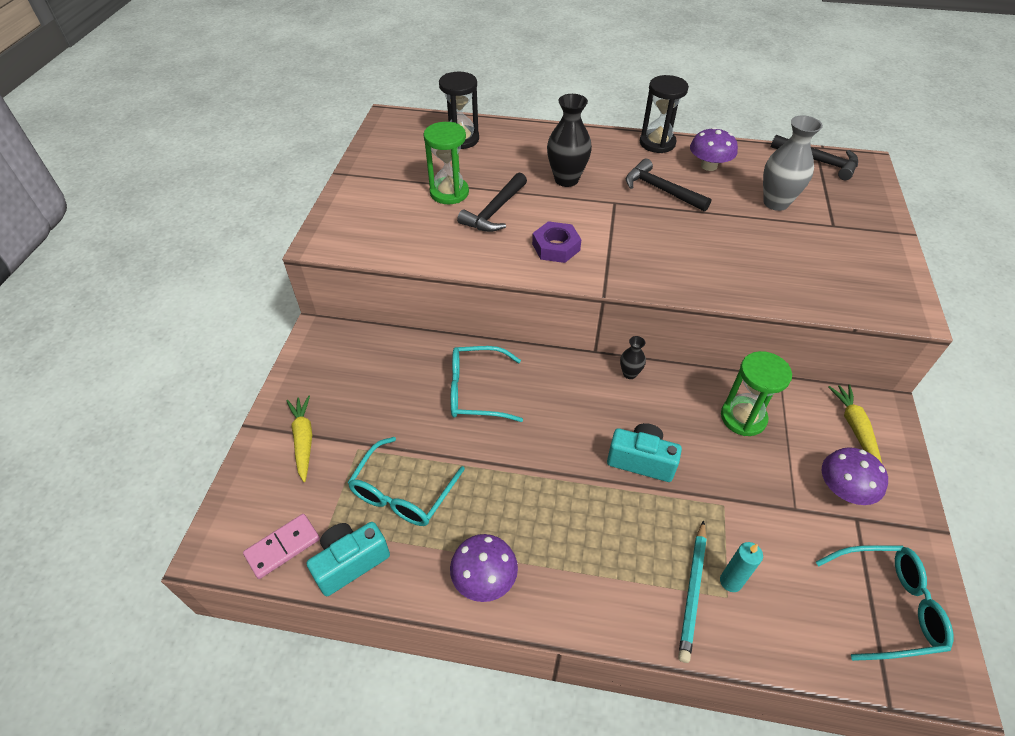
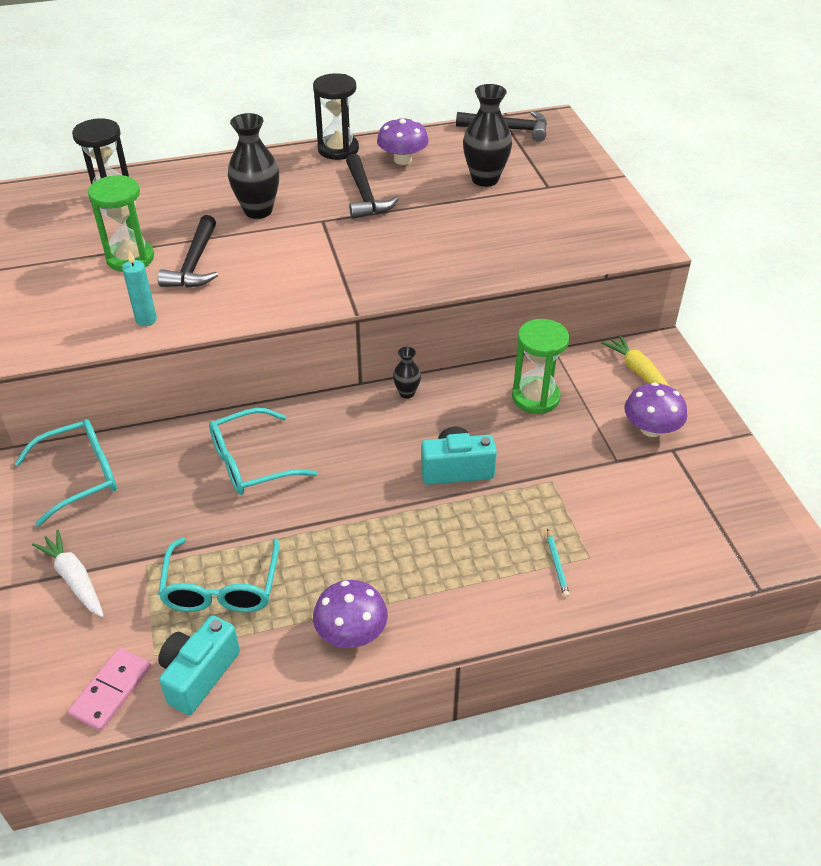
camera: 25 degrees left, 5 degrees down
yellow carrot [286,395,312,482] -> white carrot [32,530,104,617]
purple nut [532,221,581,263] -> none
black hammer [626,159,712,212] -> black hammer turned 120 degrees counterclockwise [346,154,399,219]
turquoise pencil [678,520,707,663] -> turquoise pencil [547,529,570,597], size x0.54
turquoise candle [720,542,763,592] -> turquoise candle moved to [122,251,157,326]
grey vase [763,115,823,211] -> black vase [463,84,512,187]
turquoise glasses [816,545,954,661] -> turquoise glasses moved to [14,419,117,526]

